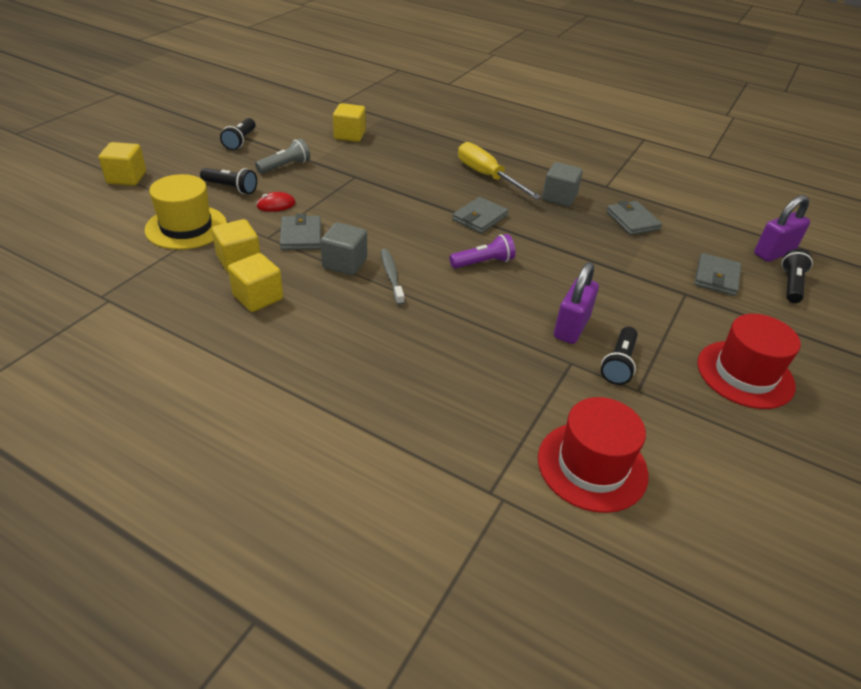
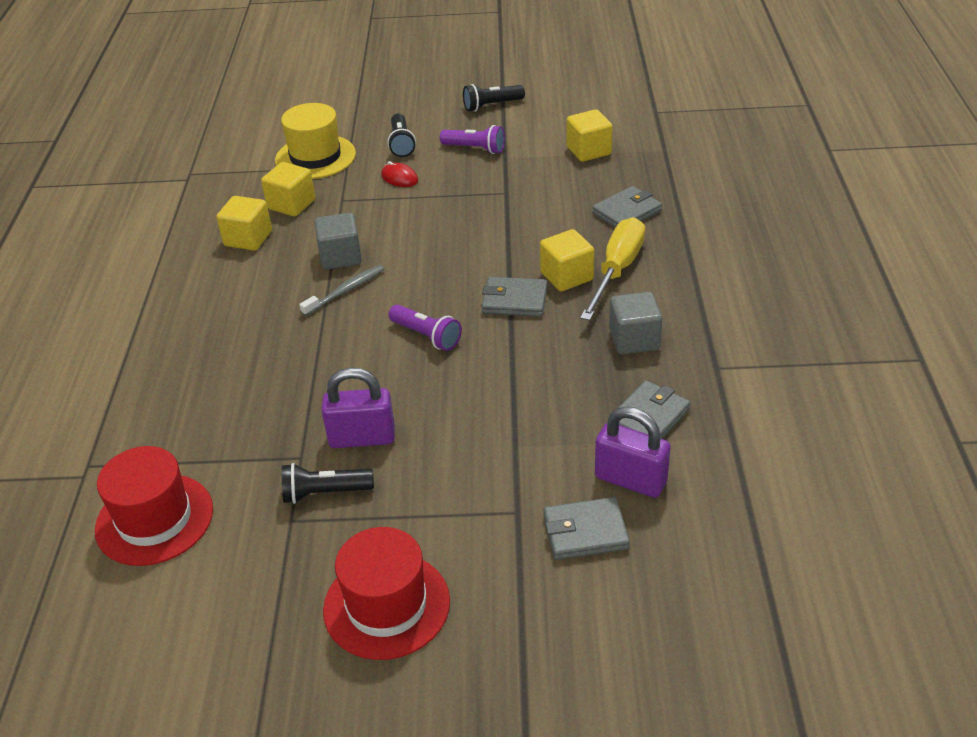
camera: 65 degrees right, 0 degrees up
yellow cube [99,142,146,186] -> yellow cube moved to [540,229,594,291]
grey flashlight [255,138,310,174] -> purple flashlight [440,125,505,154]
grey wallet [280,214,321,250] -> grey wallet moved to [592,186,662,228]
purple padlock [754,195,810,262] -> purple padlock moved to [595,406,671,498]
black flashlight [781,249,813,303] -> none

